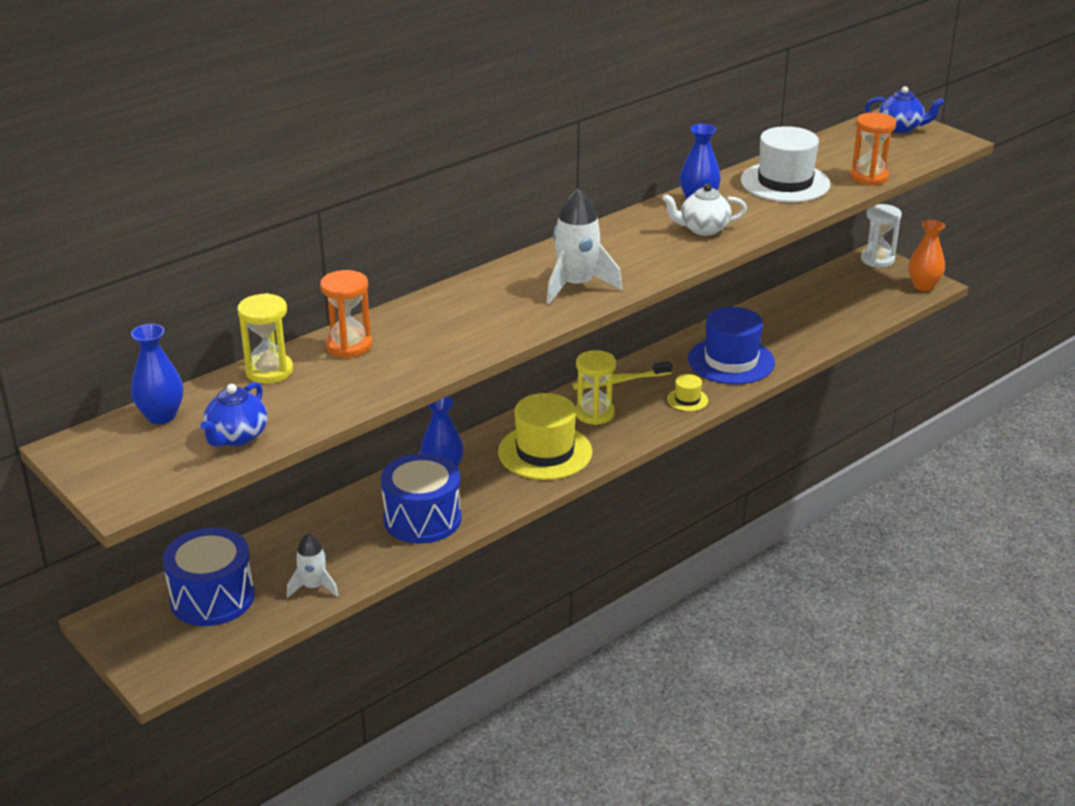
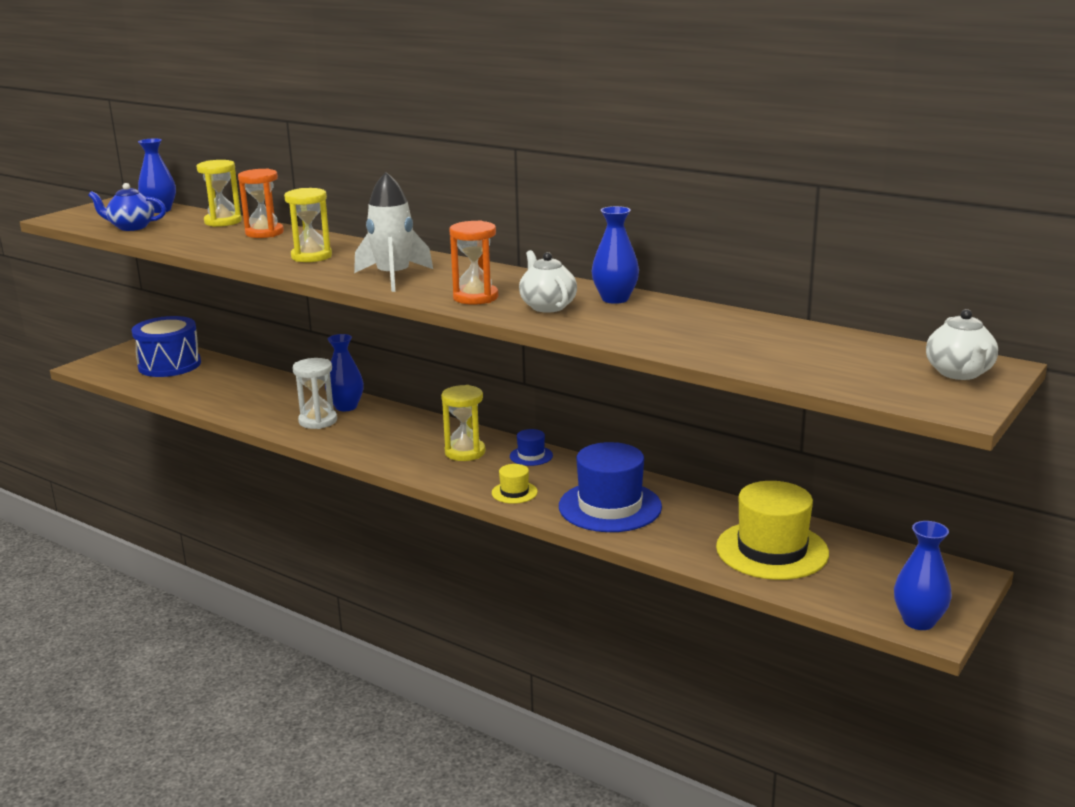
camera: 75 degrees right, 10 degrees down
white rocket [287,534,339,598] -> none
blue drum [381,453,462,544] -> none
yellow hat [498,393,592,480] -> yellow hat moved to [716,481,829,580]
yellow toothbrush [572,361,672,390] -> blue hat [510,429,553,466]
white hat [741,126,831,202] -> none
orange hourglass [850,112,896,186] -> orange hourglass moved to [449,220,498,305]
white hourglass [861,204,902,268] -> white hourglass moved to [293,358,337,429]
blue teapot [865,86,944,133] -> white teapot [926,309,998,380]
orange vase [908,220,945,291] -> blue vase [894,521,952,630]
none -> yellow hourglass [284,188,332,262]

